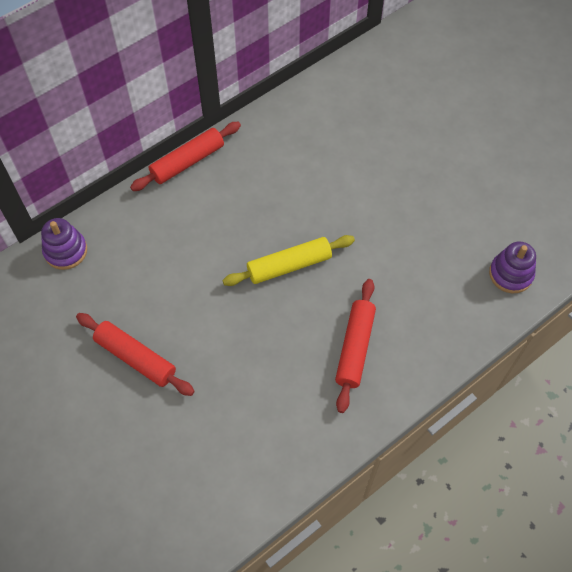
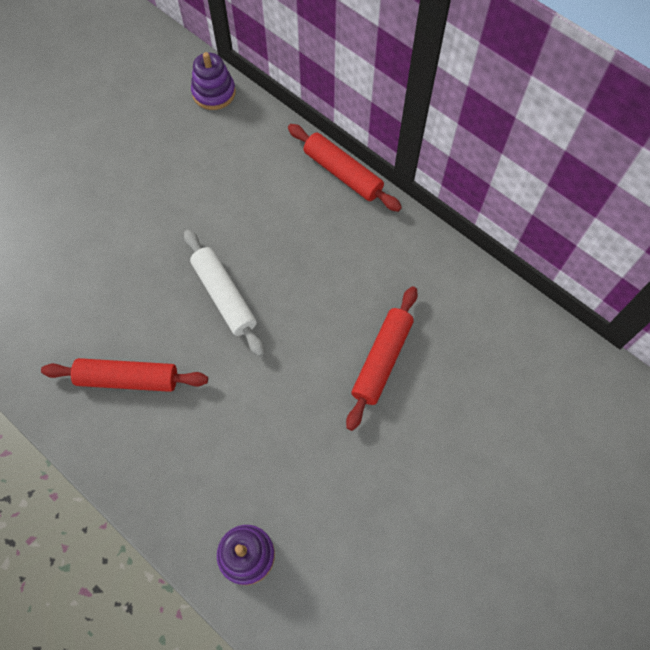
camera: 80 degrees right, 5 degrees up
red rolling pin [76,313,195,396] -> red rolling pin moved to [346,286,418,431]
yellow rolling pin [222,235,355,286] -> white rolling pin [184,230,265,357]

